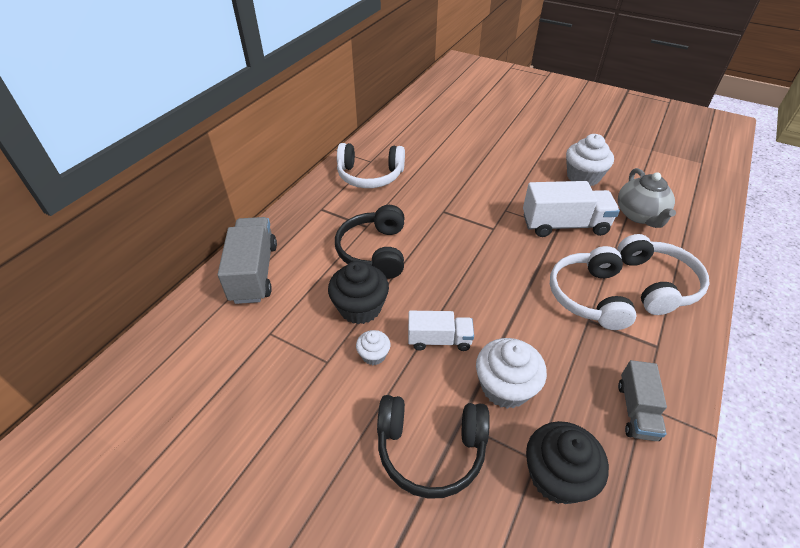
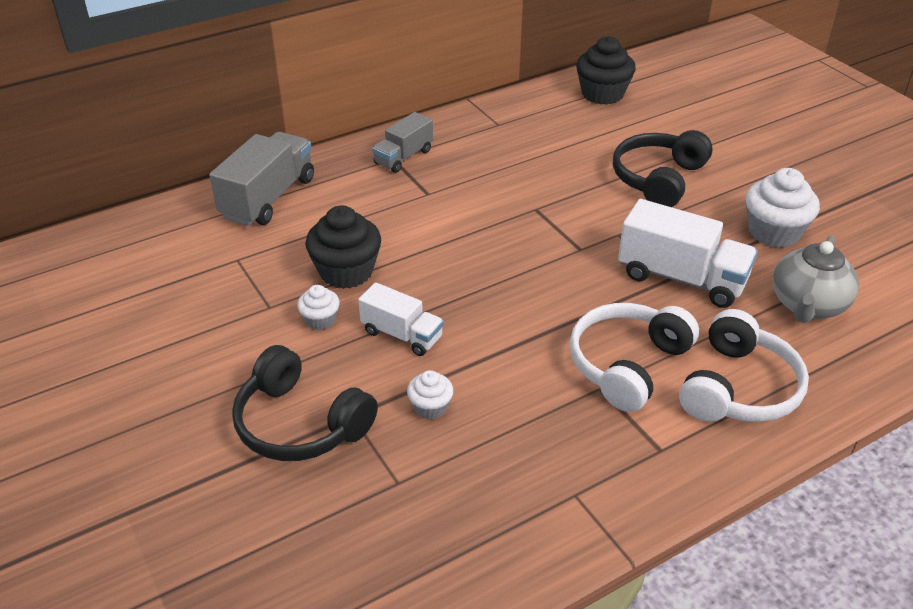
camera: 30 degrees right, 5 degrees down
black headphones [335,205,404,279] -> black headphones moved to [613,130,713,207]
white headphones [337,143,405,188] -> none
white cupcake [476,338,547,409] -> white cupcake [407,370,453,419], size x0.53
black cupcake [526,421,609,504] -> black cupcake moved to [576,36,636,105]
grey truck [618,360,667,441] -> grey truck moved to [372,112,433,173]

